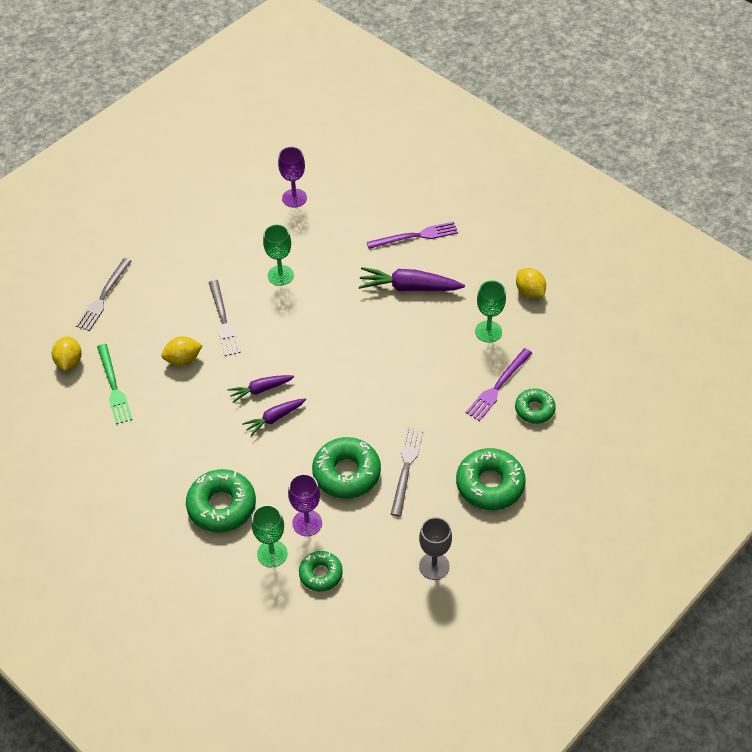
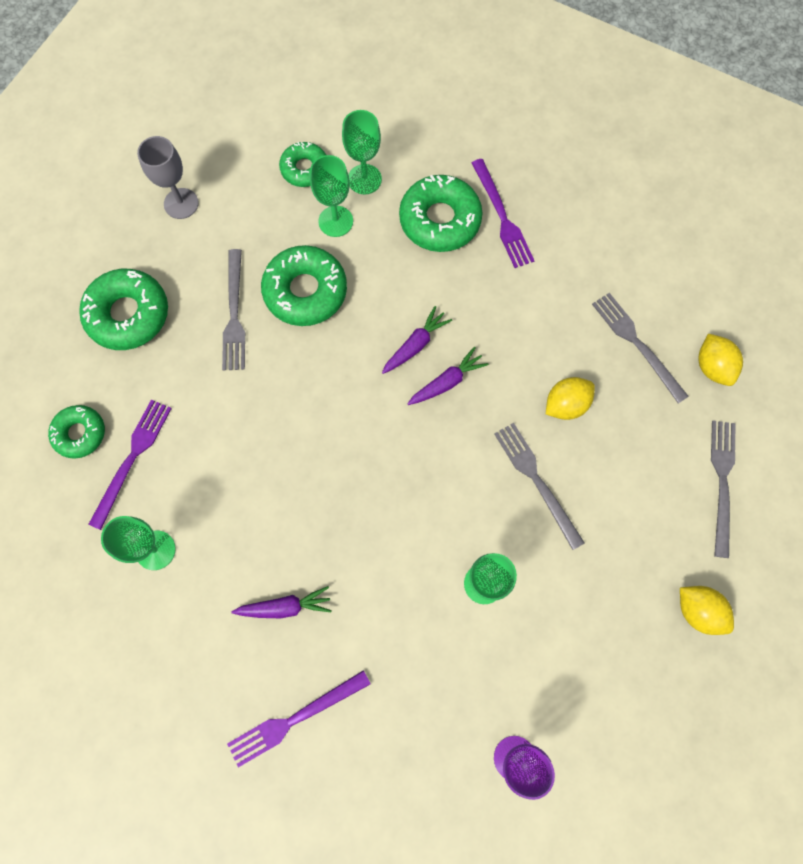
camera: 165 degrees right, 20 degrees up
green fork [97,344,133,424] -> grey fork [592,293,689,404]
purple goblet [288,474,322,536] -> green goblet [310,155,353,237]
purple carrot [359,267,465,291] -> purple carrot [231,586,332,618], size x0.61
yellow lemon [516,268,546,298] -> yellow lemon moved to [680,586,734,635]
none -> purple fork [472,159,534,268]

